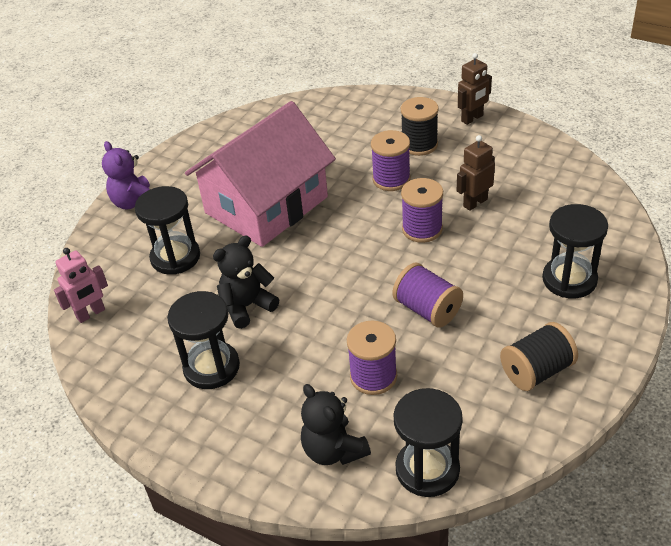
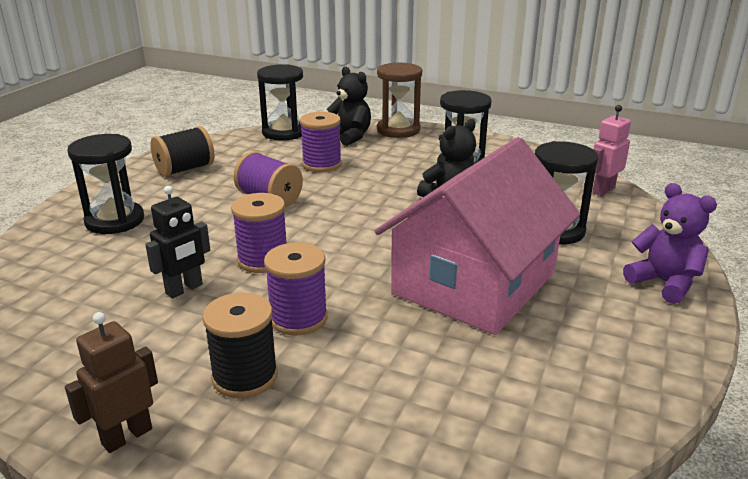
camera: 170 degrees right, 15 degrees down
brown robot [457,135,495,211] -> black robot [145,186,210,298]
none -> brown hourglass [377,62,422,138]

